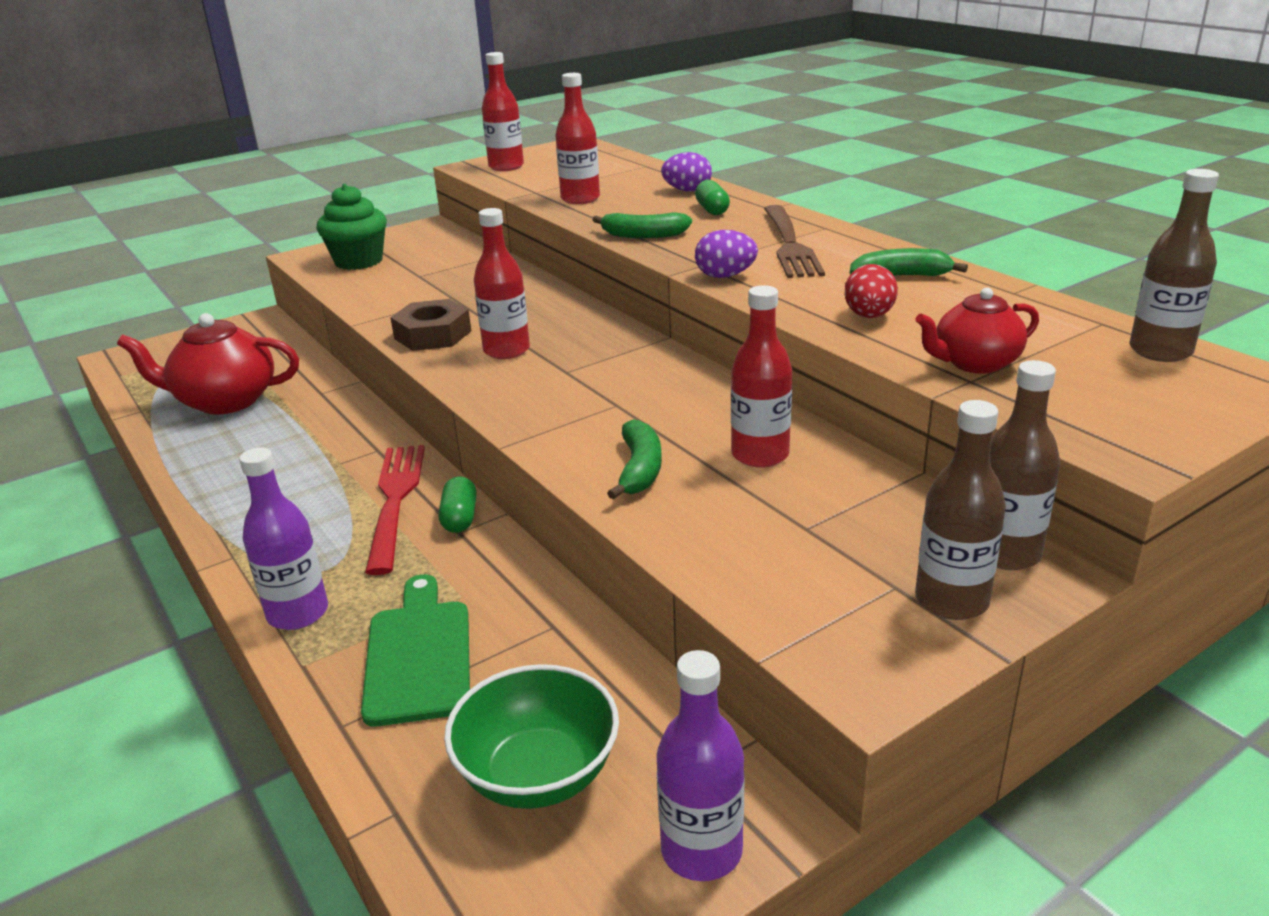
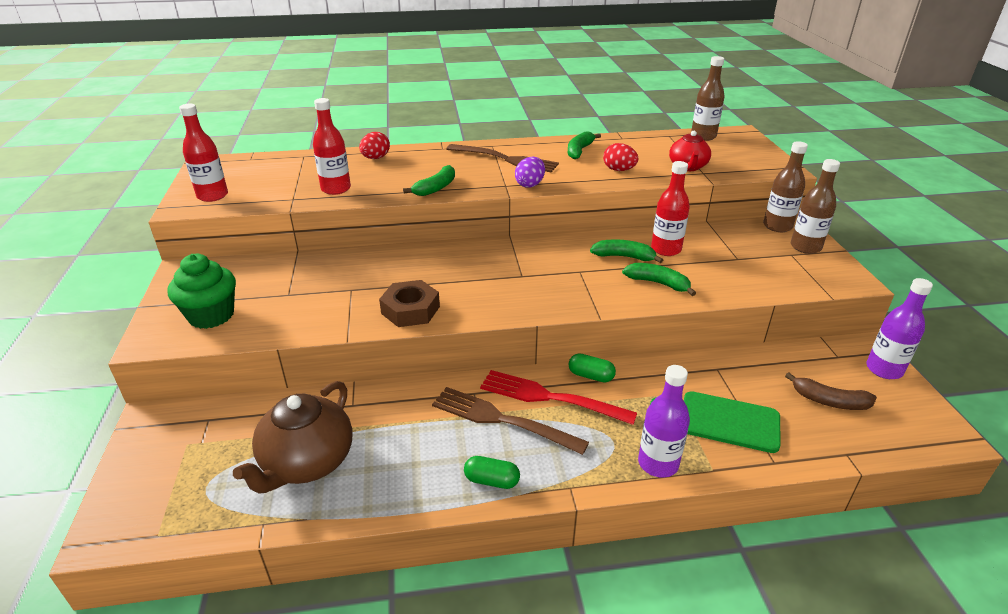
camera: 65 degrees left, 5 degrees up
red teapot [117,313,299,414] -> brown teapot [233,381,353,494]
green bowl [444,664,619,809] -> brown banana [785,372,877,410]
red bottle [474,208,530,359] -> none
purple egg [661,152,712,192] -> red egg [359,132,390,159]
green capsule [695,180,730,215] -> green capsule moved to [464,456,520,489]
none -> brown fork [432,387,589,455]
none -> green banana [590,239,663,263]

